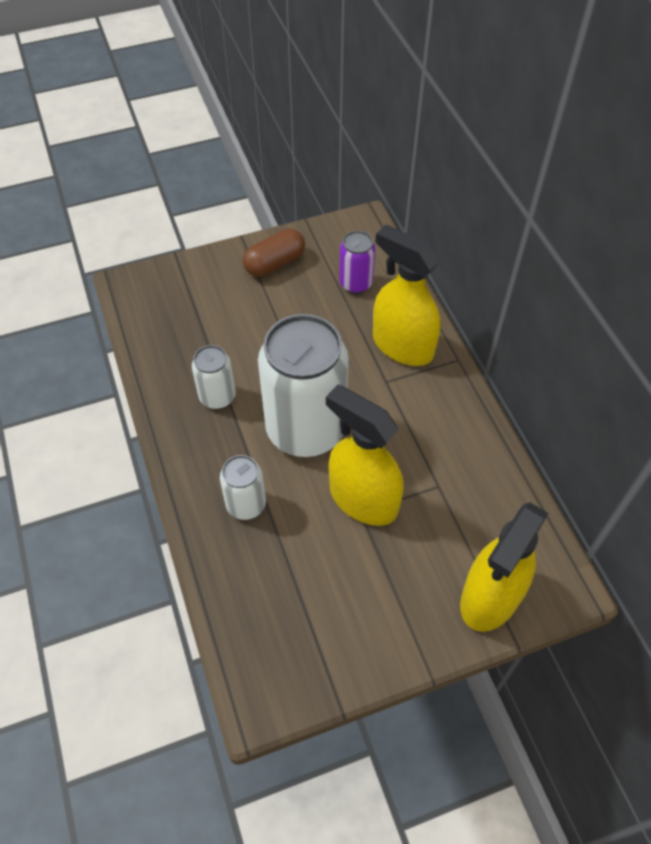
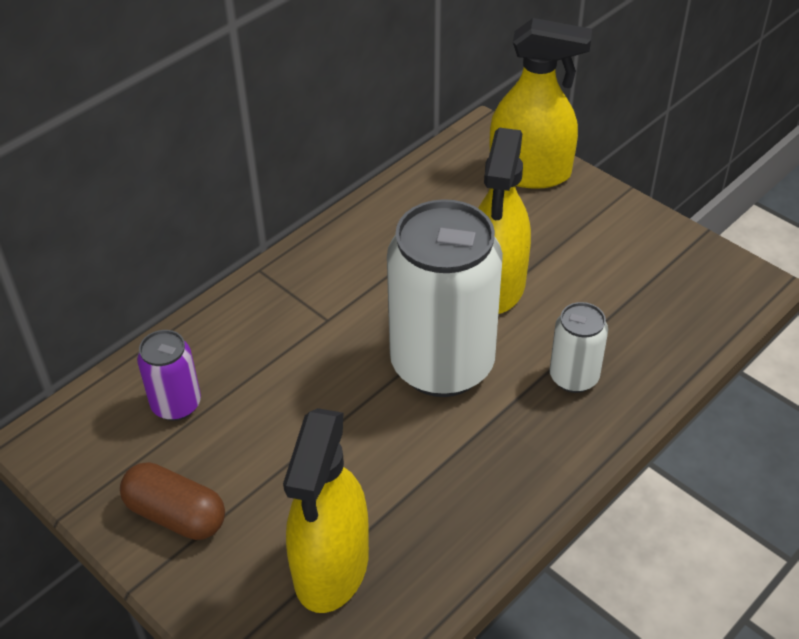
camera: 115 degrees left, 10 degrees down
white can [192,345,236,409] -> none
yellow spray bottle [373,224,441,366] -> yellow spray bottle moved to [283,408,369,613]

